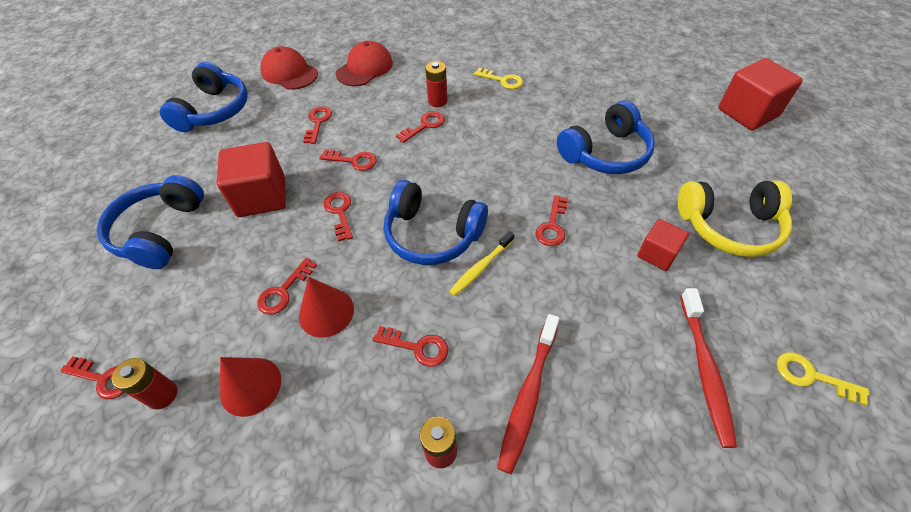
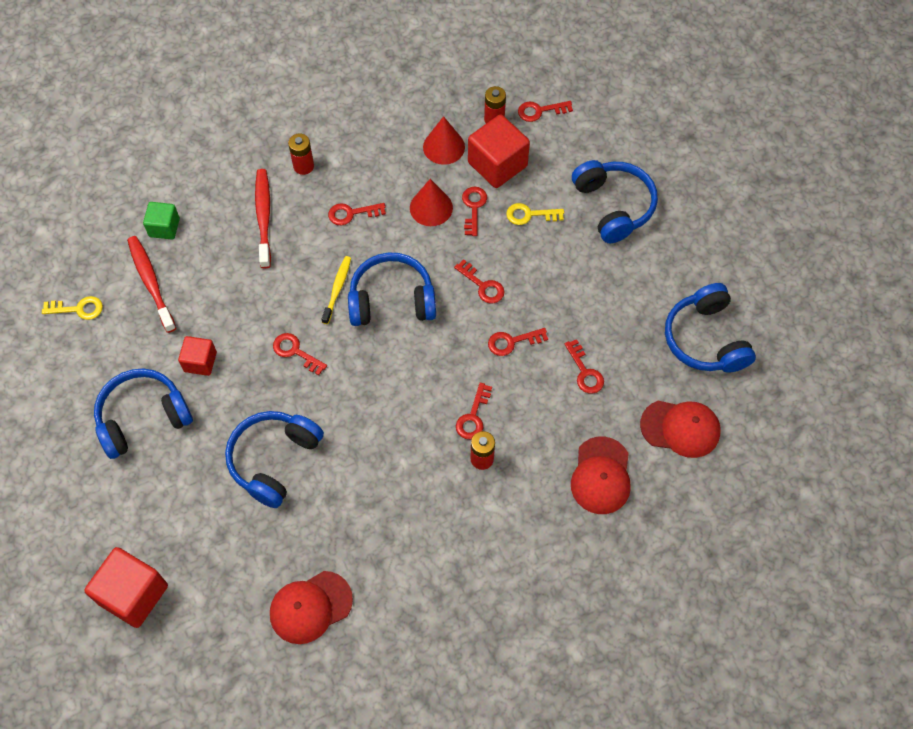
camera: 150 degrees right, 10 degrees up
red cube [217,142,286,217] -> red cube moved to [468,114,530,188]
yellow key [474,68,523,89] -> yellow key moved to [506,203,564,225]
red key [535,195,568,246] -> red key turned 45 degrees counterclockwise [273,333,327,375]
yellow headphones [678,180,792,257] -> blue headphones [94,368,193,459]
none -> green cube [143,202,180,240]
none -> red cap [270,571,353,644]

